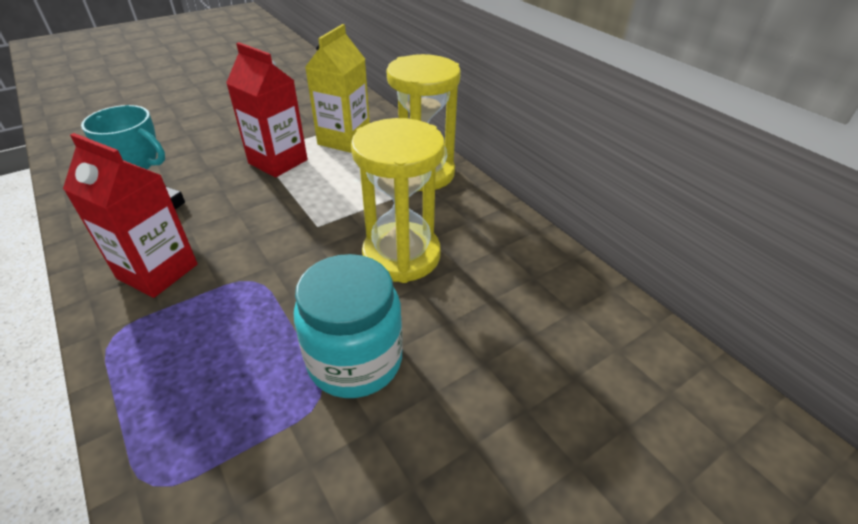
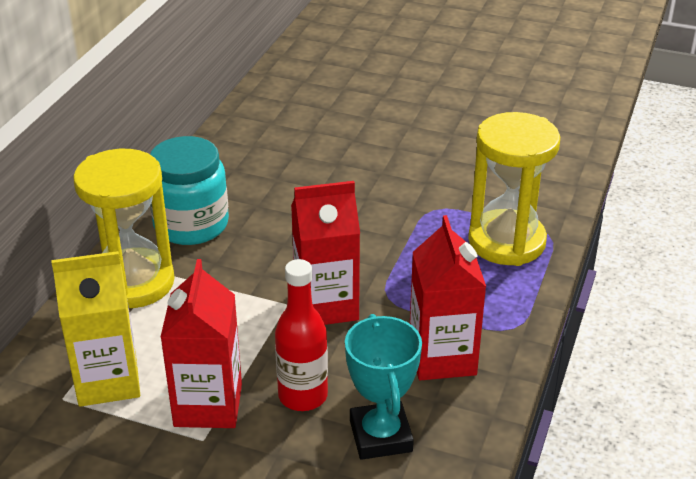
camera: 125 degrees left, 5 degrees down
turquoise jar [294,254,403,398] -> turquoise jar moved to [150,136,229,245]
yellow hourglass [351,118,445,283] -> yellow hourglass moved to [468,112,560,266]
none -> red bottle [275,259,328,411]
none -> red carton [291,181,360,325]

